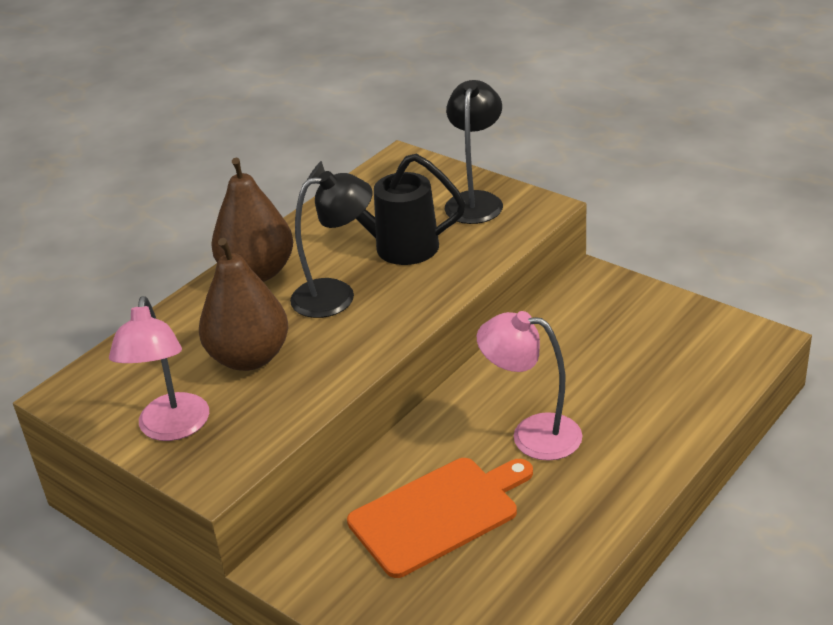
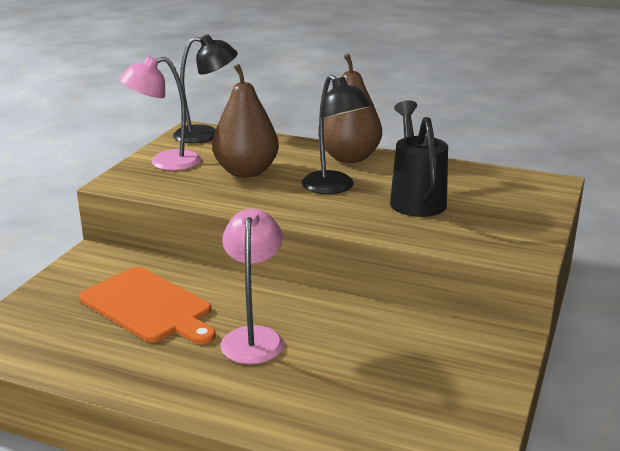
camera: 70 degrees right, 10 degrees down
black lamp [445,80,503,224] -> black lamp moved to [173,34,238,144]

